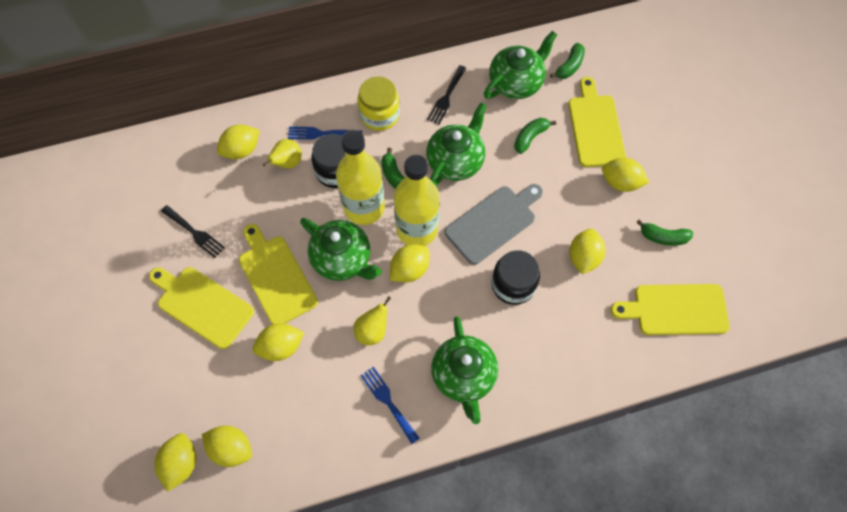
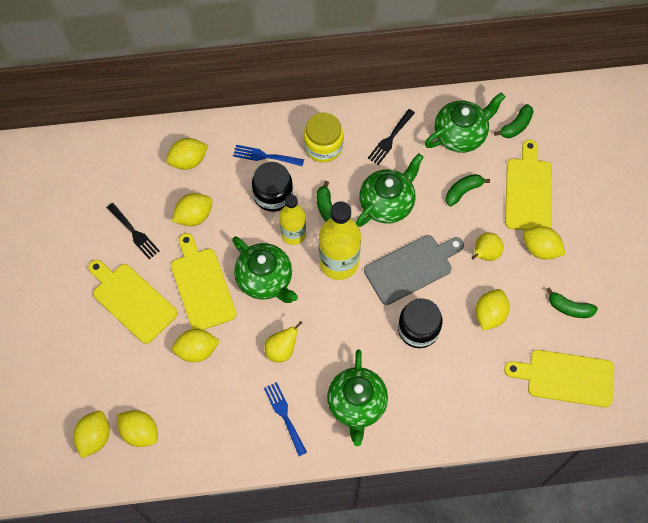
camera: 10 degrees right, 0 degrees up
yellow pear [263,139,302,168] -> yellow pear moved to [471,233,504,261]
yellow bottle [336,130,385,225] -> yellow bottle [279,195,306,245], size x0.65
yellow lemon [390,244,429,282] -> yellow lemon moved to [172,193,212,226]

